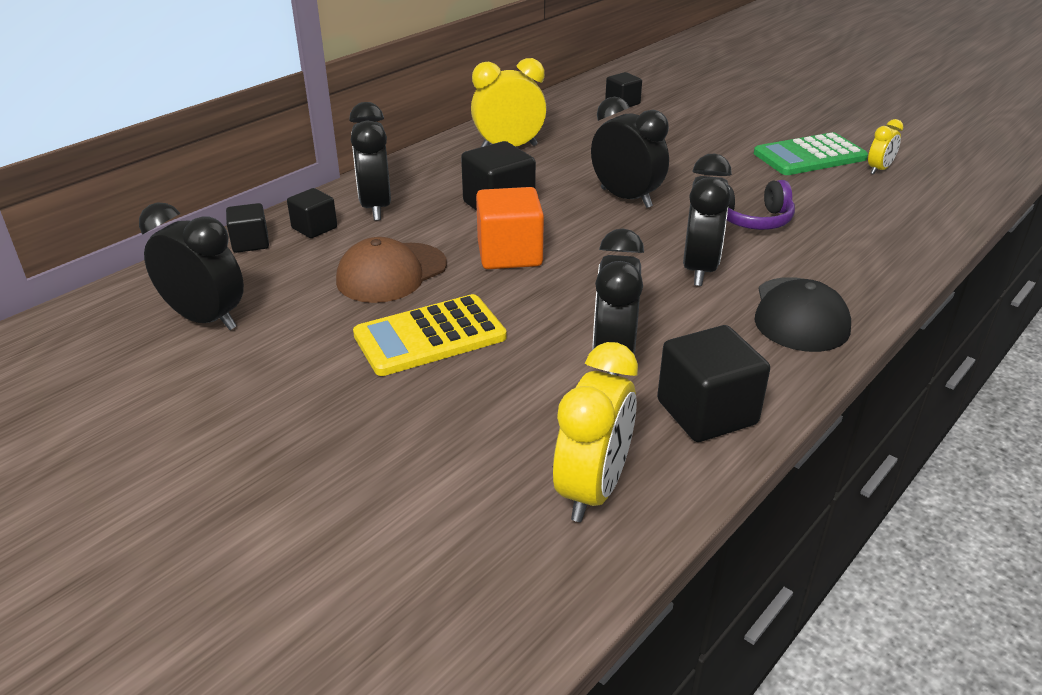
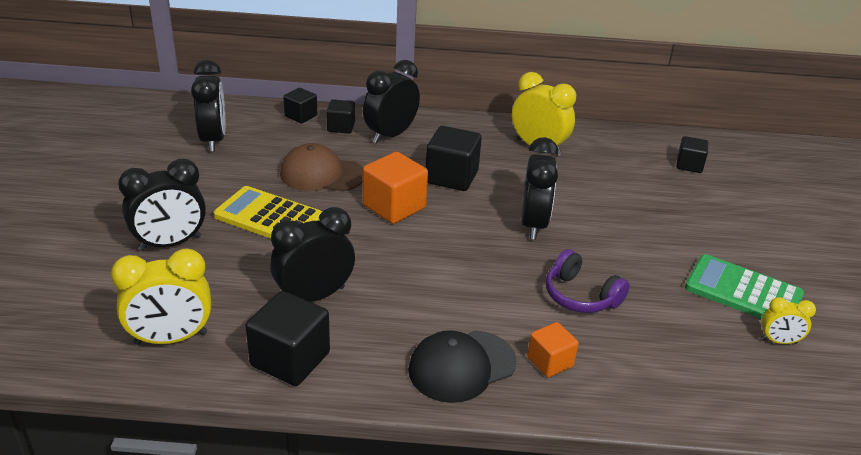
camera: 50 degrees right, 0 degrees up
black clock [683,154,732,286] -> black clock moved to [118,159,206,251]
none -> orange cube [527,322,579,377]

